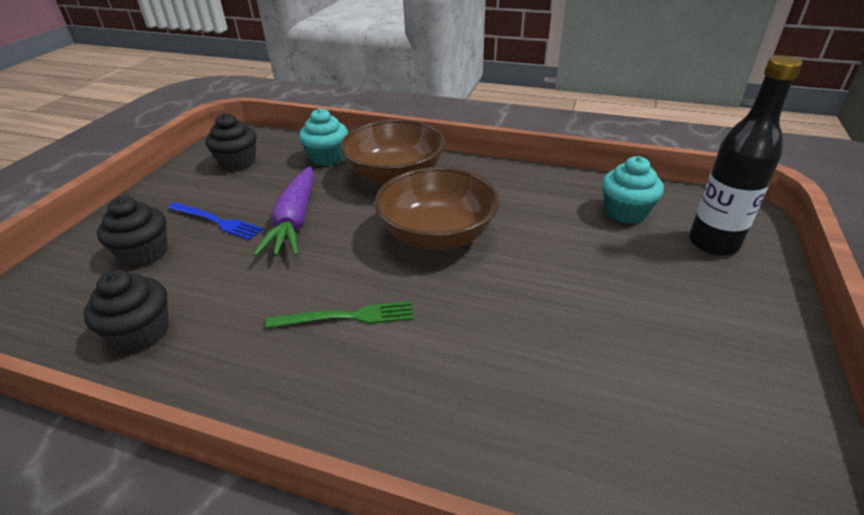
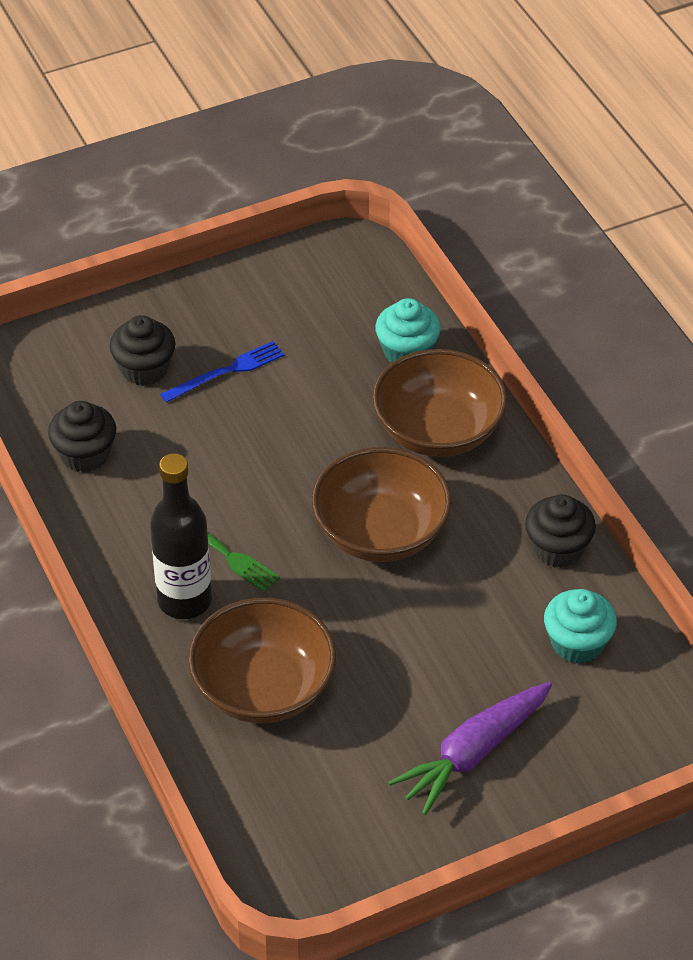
camera: 45 degrees right, 10 degrees up
blue fork [168,202,263,240] -> blue fork turned 105 degrees counterclockwise [160,341,285,403]
black cupcake [205,113,257,171] -> black cupcake moved to [525,494,596,568]
purple carrot [253,166,314,256] -> purple carrot moved to [388,682,552,815]
black bottle [689,55,802,256] -> black bottle moved to [150,453,212,619]
none -> brown bowl [188,598,336,723]

